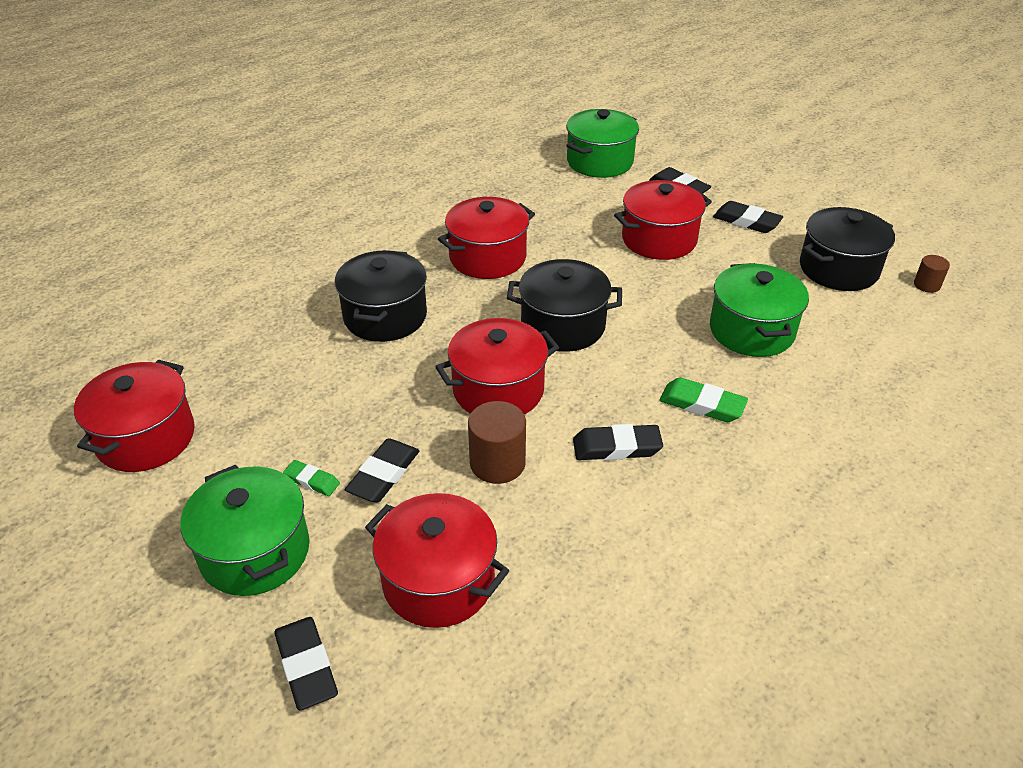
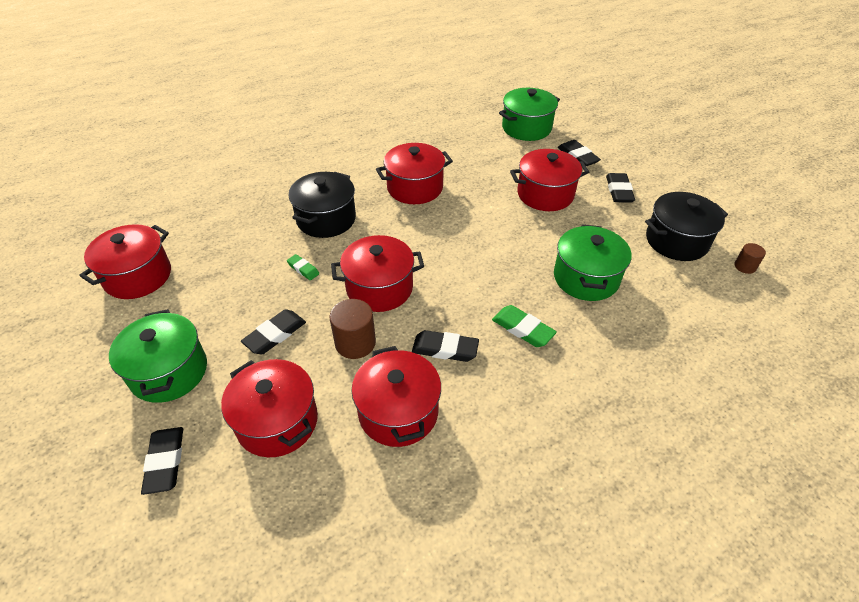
camera: 15 degrees right, 5 degrees up
green eraser [283,460,340,496] -> green eraser moved to [287,254,319,280]
black pot [507,259,622,352] -> none
black eraser [713,201,783,233] -> black eraser turned 45 degrees clockwise [606,173,635,203]
none -> red pot [351,346,441,447]

